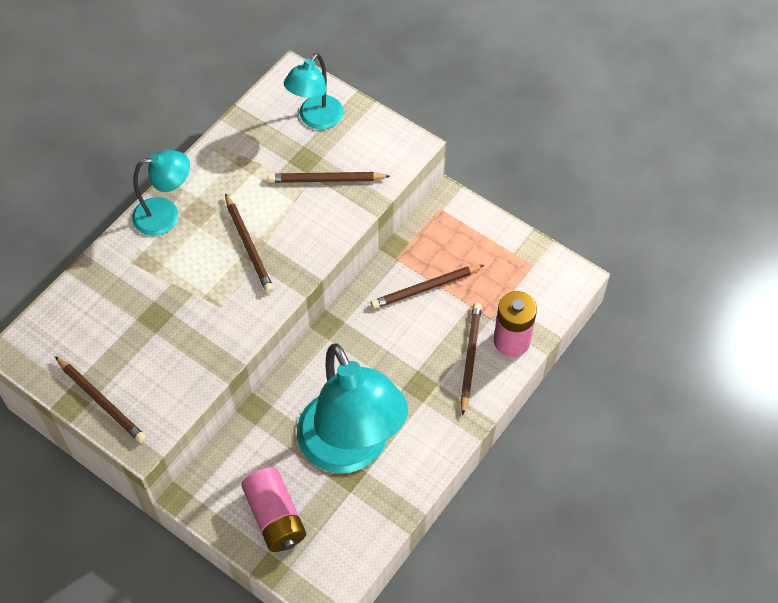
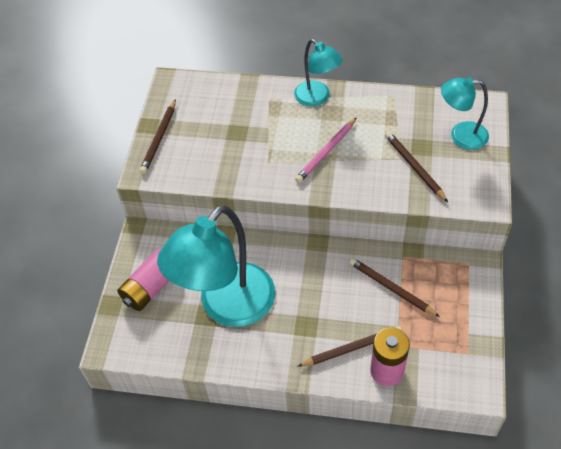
camera: 65 degrees right, 5 degrees down
brown pencil [225,193,274,293] -> pink pencil [295,117,357,183]

